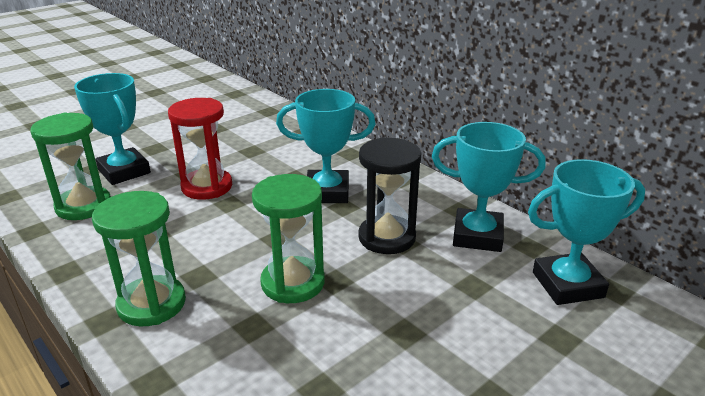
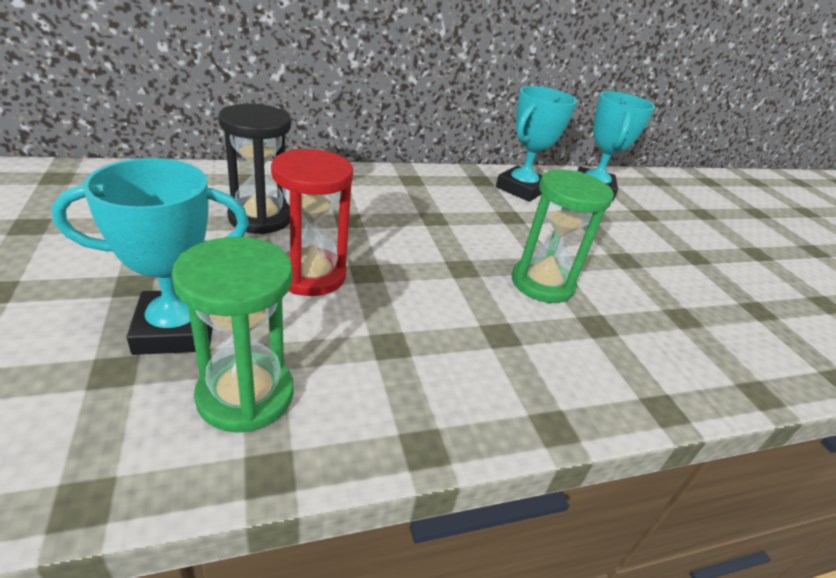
camera: 70 degrees left, 5 degrees up
green hourglass [92,191,186,327] -> none
turquoise trophy [276,89,375,203] -> none
black hourglass [358,137,421,254] -> black hourglass moved to [218,104,291,234]

